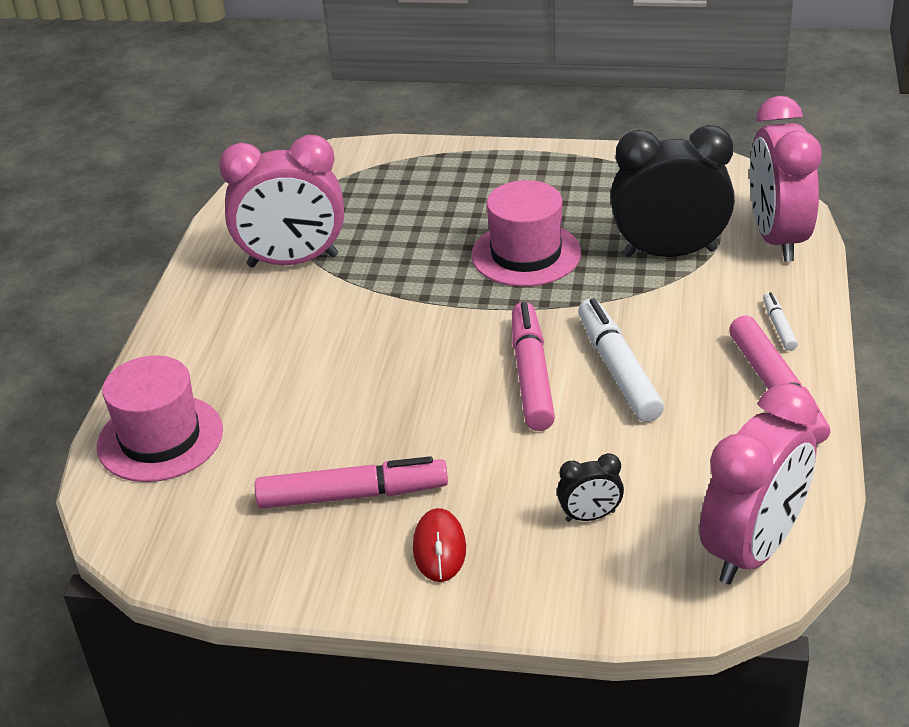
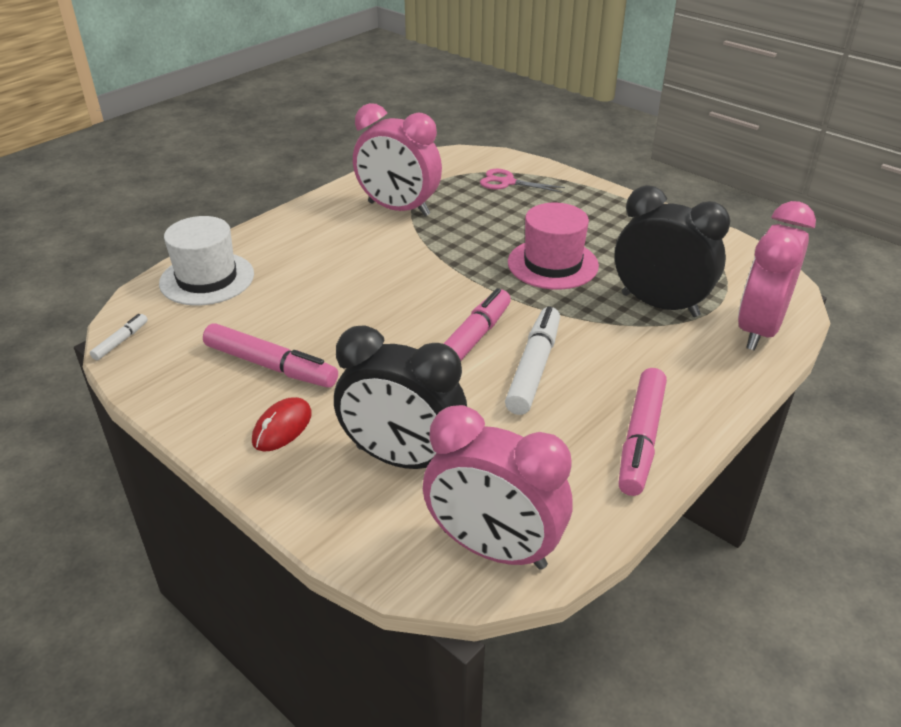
camera: 30 degrees right, 0 degrees up
pink hat [97,355,223,482] -> white hat [159,216,254,306]
black clock [557,453,624,522] -> black clock [334,325,467,469], size x2.25
pink clock [700,383,818,584] -> pink clock turned 45 degrees clockwise [423,405,573,570]
white marker [763,292,798,351] -> white marker moved to [90,314,148,360]
none -> pink scissors [480,169,565,193]

